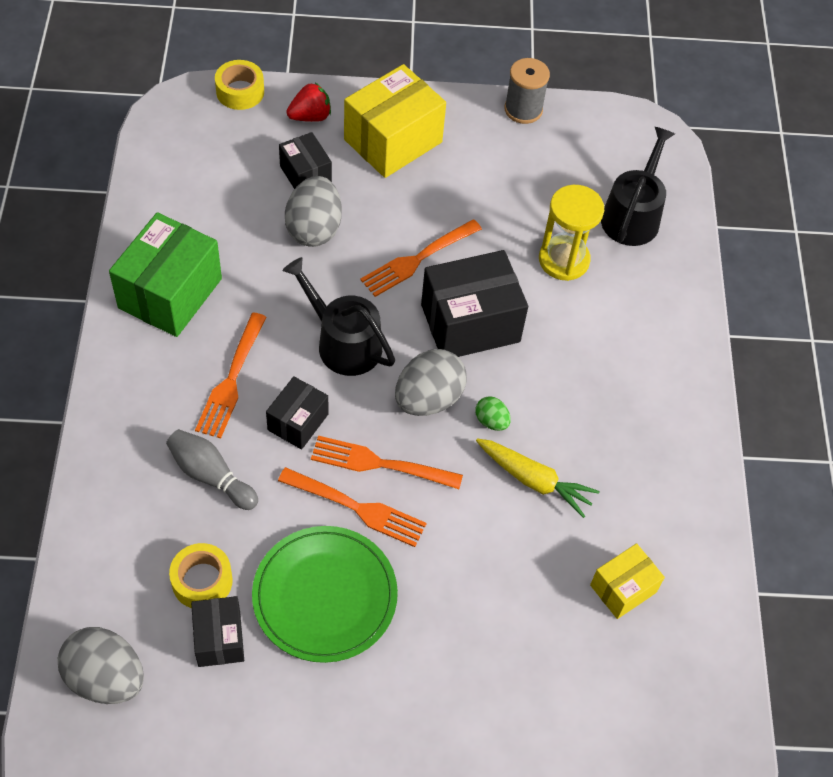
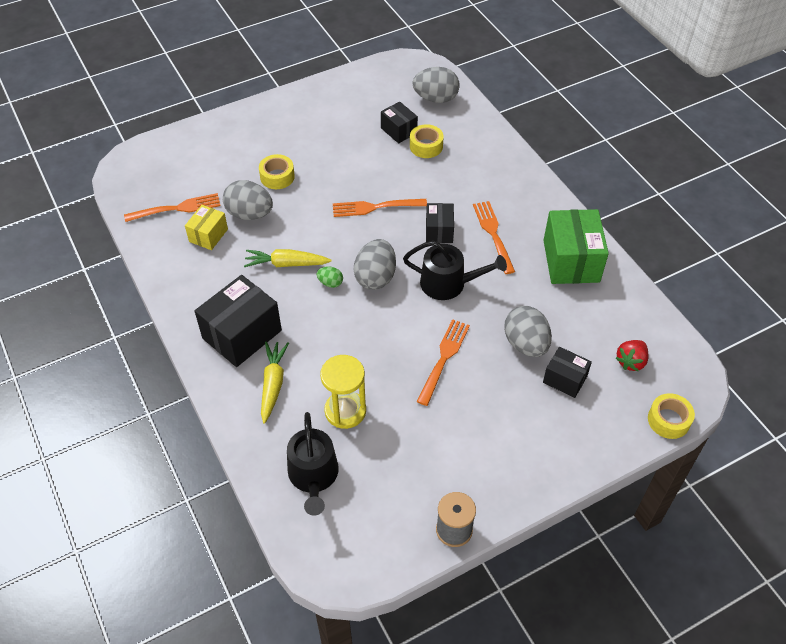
camera: 155 degrees right, 5 degrees down
grey bowling pin [166,429,258,510] -> none
green plate [252,526,398,663] -> none
red strawberry [286,83,331,122] -> red strawberry moved to [616,340,649,371]
orange fork [311,436,463,489] -> orange fork moved to [124,193,221,222]
yellow box [344,64,446,178] -> none
black box [421,250,528,357] -> black box moved to [195,275,282,367]
none -> grey egg [223,180,273,220]
none -> yellow tape [259,154,295,189]
none -> yellow carrot [261,342,289,423]

